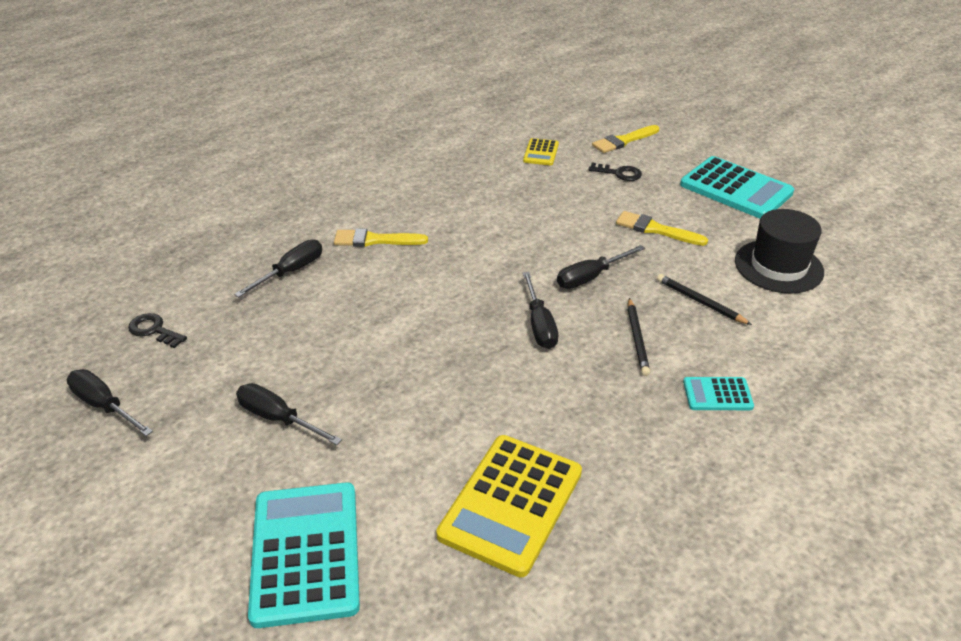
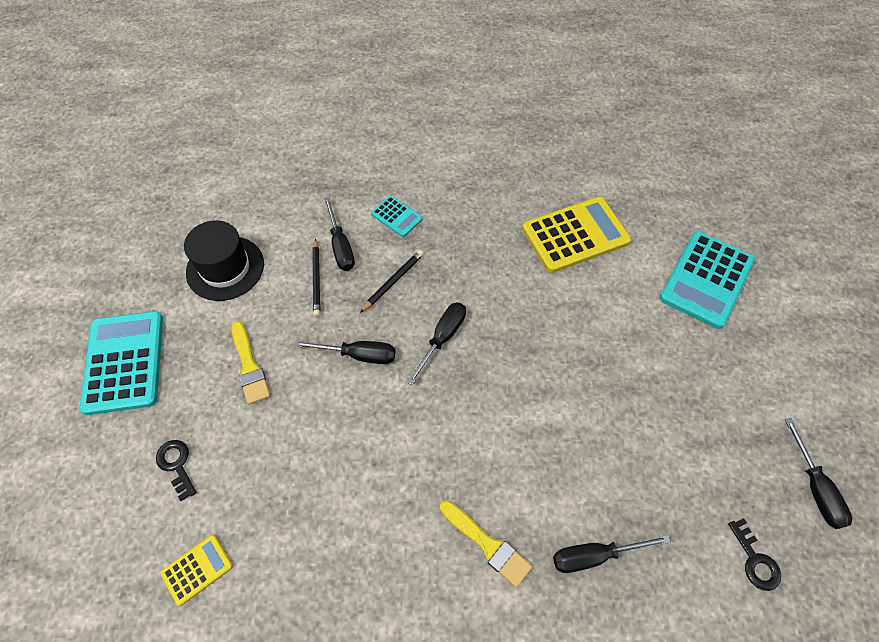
camera: 140 degrees left, 20 degrees up
black screwdriver [236,383,342,445] -> black screwdriver moved to [324,197,355,271]
yellow brush [592,125,659,153] -> none

